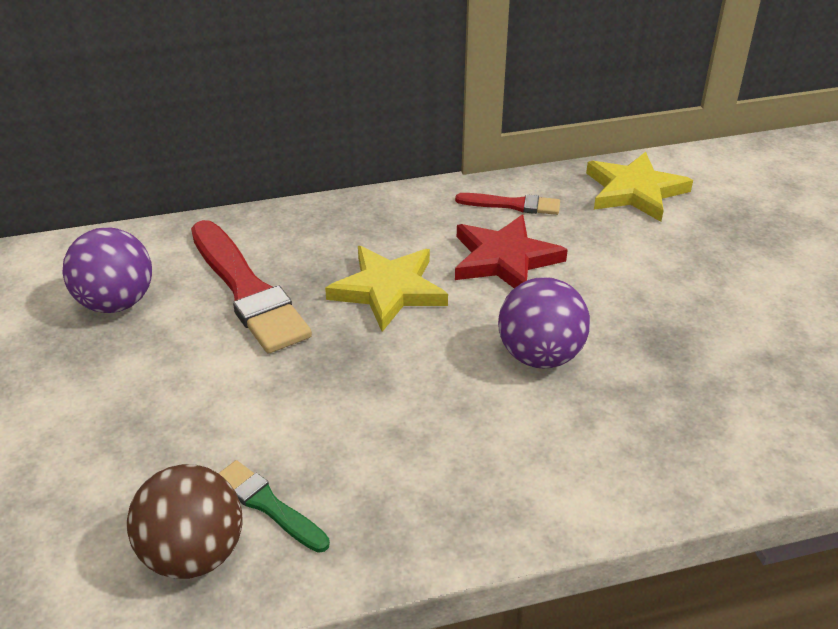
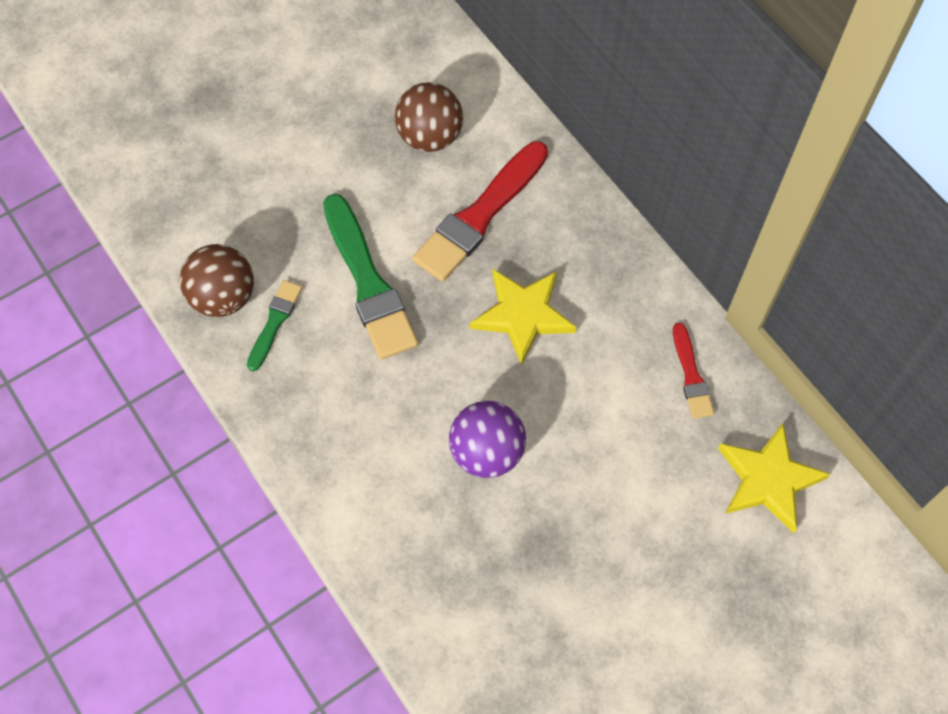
camera: 70 degrees right, 25 degrees up
purple ball [62,227,152,313] -> brown ball [395,82,463,152]
red star [455,215,568,288] -> none
none -> green brush [323,194,418,360]

